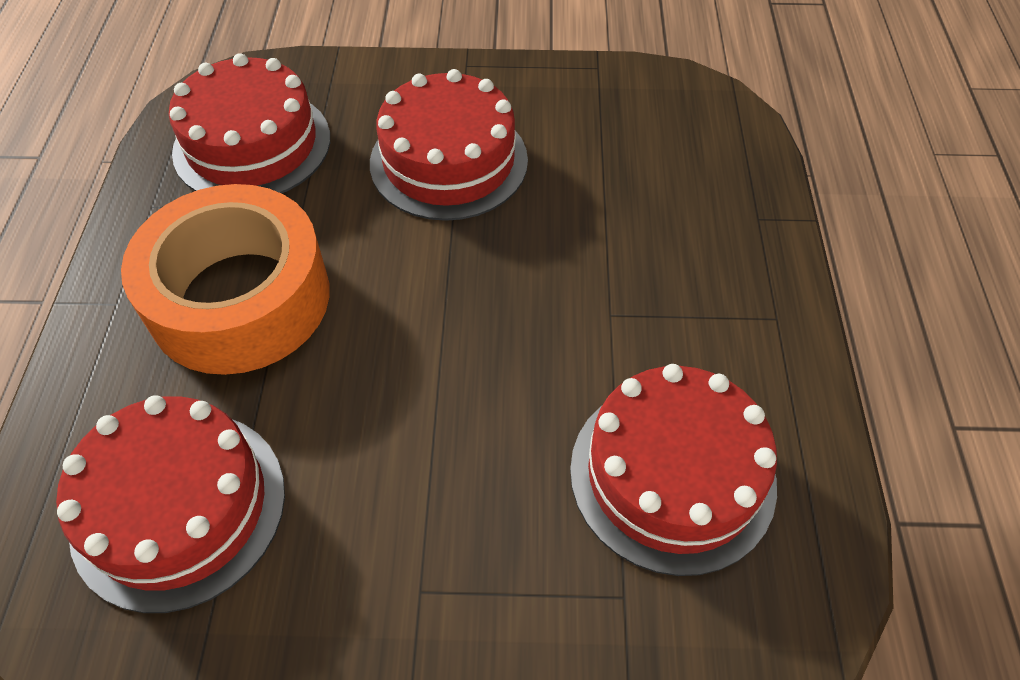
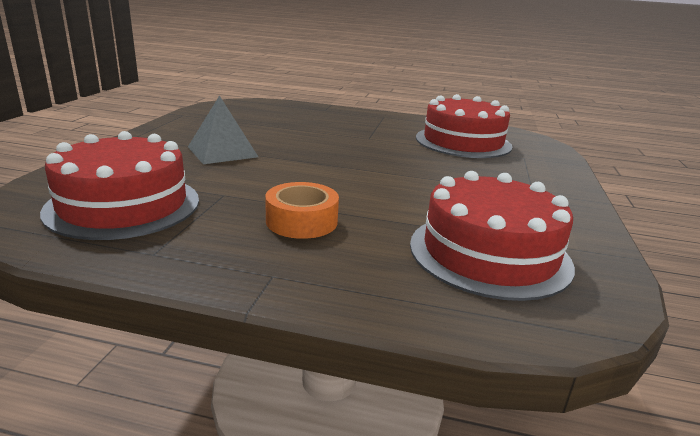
camera: 80 degrees left, 30 degrees down
orange tape [121,184,329,375] -> orange tape [265,182,339,239], size x0.48
red cake [370,69,528,221] -> grey pyramid [188,95,258,164]

